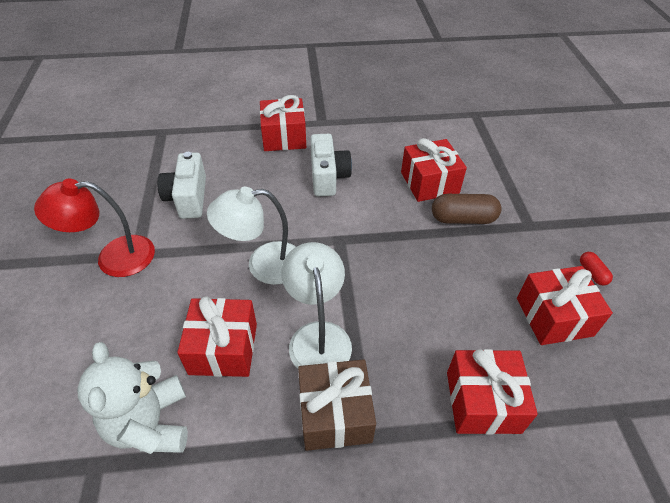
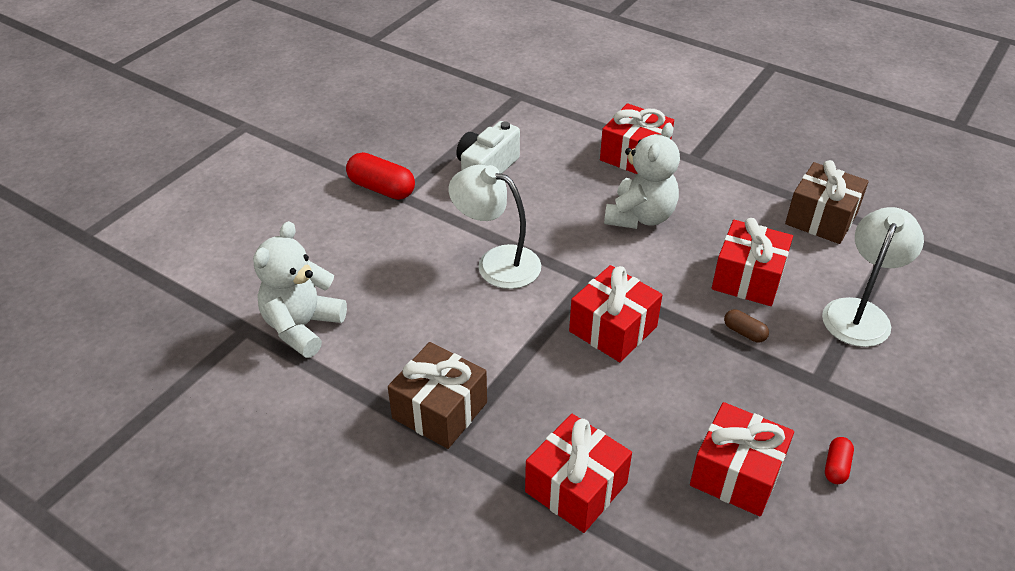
camera: 40 degrees right, 5 degrees down
red lamp [34,179,155,277] -> red capsule [346,152,415,200]
red gift [177,296,257,377] -> red gift moved to [569,265,662,362]
white lamp [281,242,352,369] -> white lamp moved to [822,207,924,347]
white camera [310,134,352,196] -> white teddy bear [604,123,680,229]
brown capsule [432,194,502,224] -> brown capsule [724,309,769,343], size x0.53
none -> brown gift [785,160,869,244]

